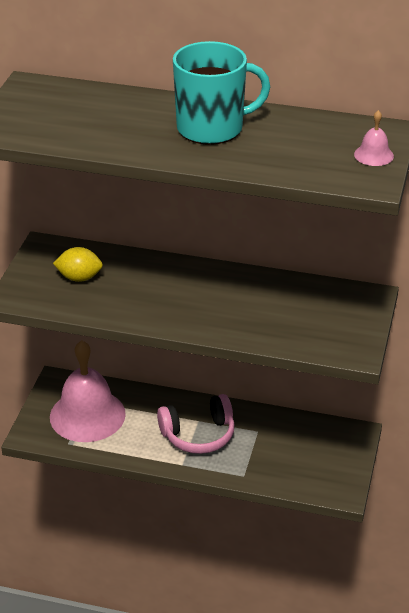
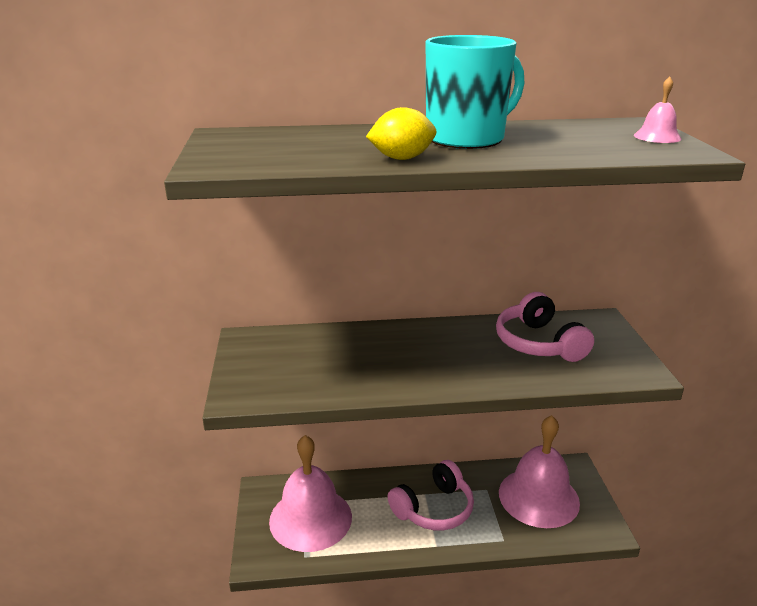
camera: 20 degrees left, 10 degrees down
yellow lemon [53,247,103,282] -> yellow lemon moved to [366,107,436,160]
none -> pink headphones [496,292,594,362]
none -> pink bell [499,415,580,528]

